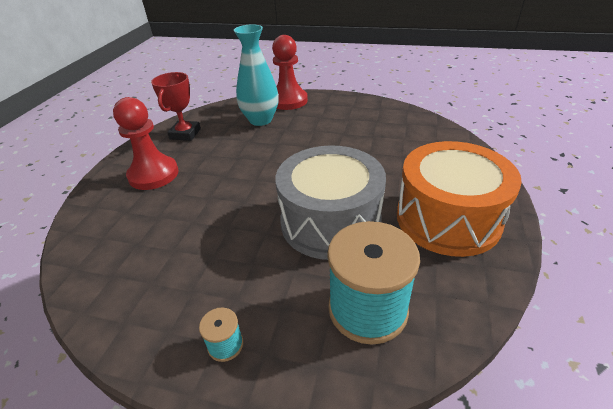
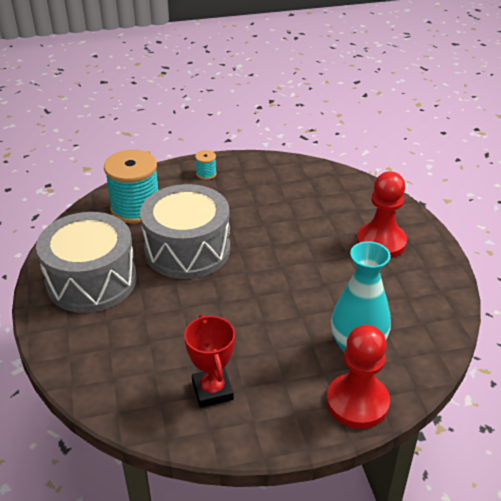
camera: 150 degrees right, 0 degrees up
red trophy [151,72,201,141] -> red trophy moved to [184,314,235,408]
orange drum [397,141,522,257] -> grey drum [36,212,137,313]

